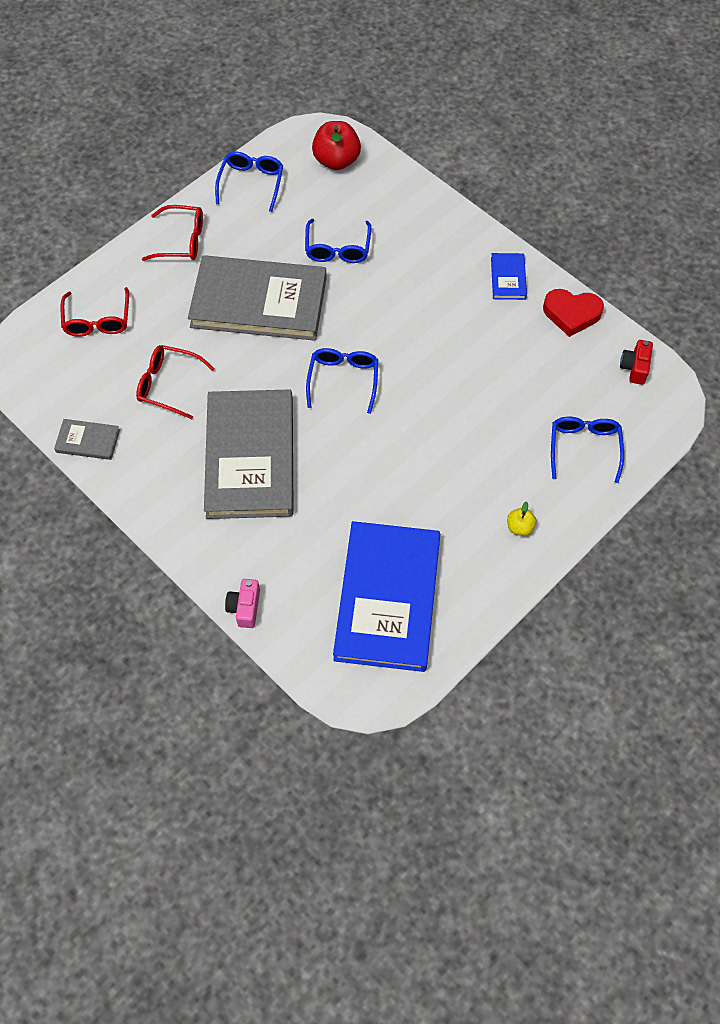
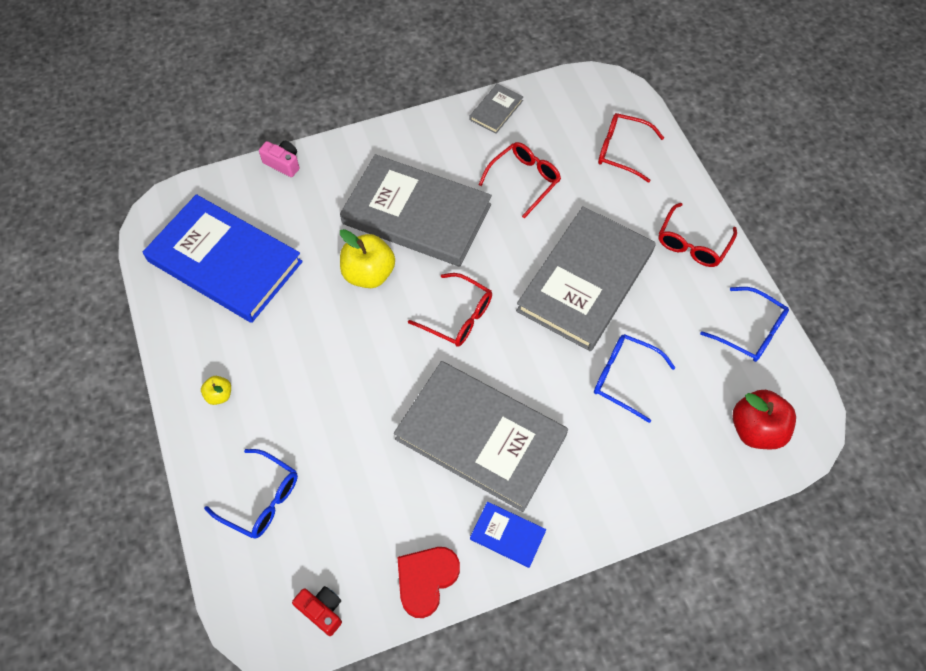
camera: 115 degrees right, 0 degrees up
blue glasses [306,348,378,414] -> red glasses [408,273,492,347]
none -> yellow apple [340,229,395,288]
none -> grey book [394,361,568,512]

